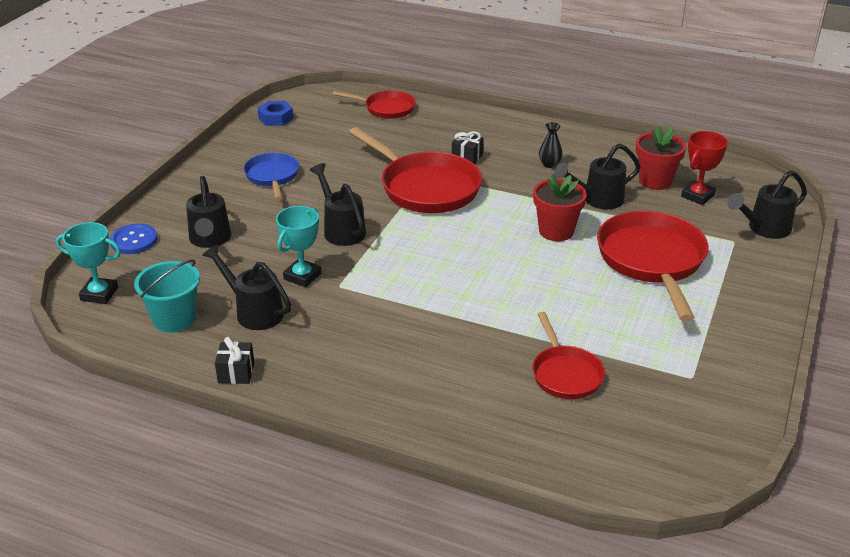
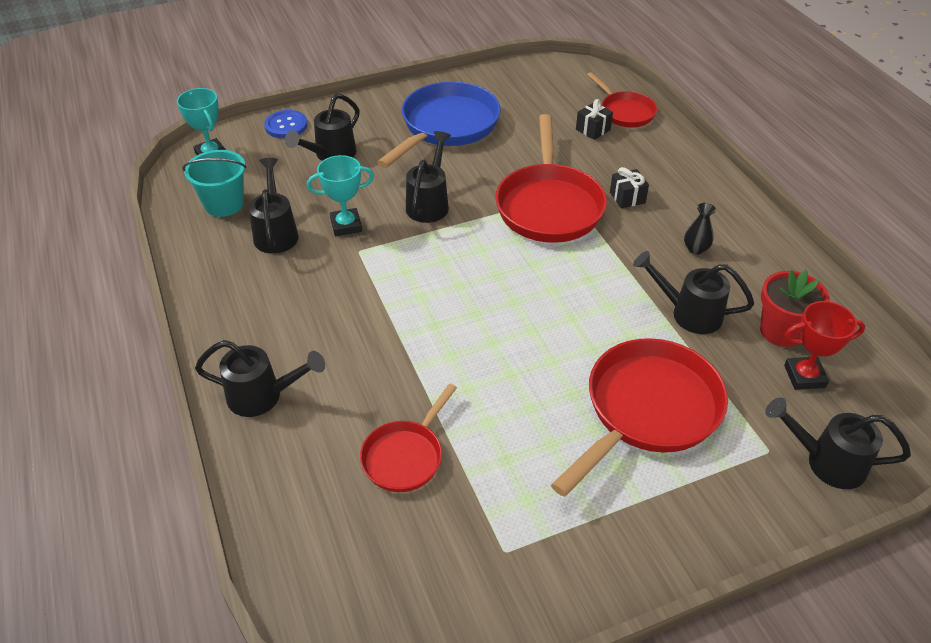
camera: 45 degrees right, 10 degrees up
black gift [215,337,255,384] -> black gift moved to [576,99,613,140]
blue pan [243,153,299,200] -> blue pan [377,82,501,168], size x1.76
blue nut [258,101,294,126] -> none
red flower pot [533,174,587,241] -> none
none -> black watering can [195,340,325,417]

